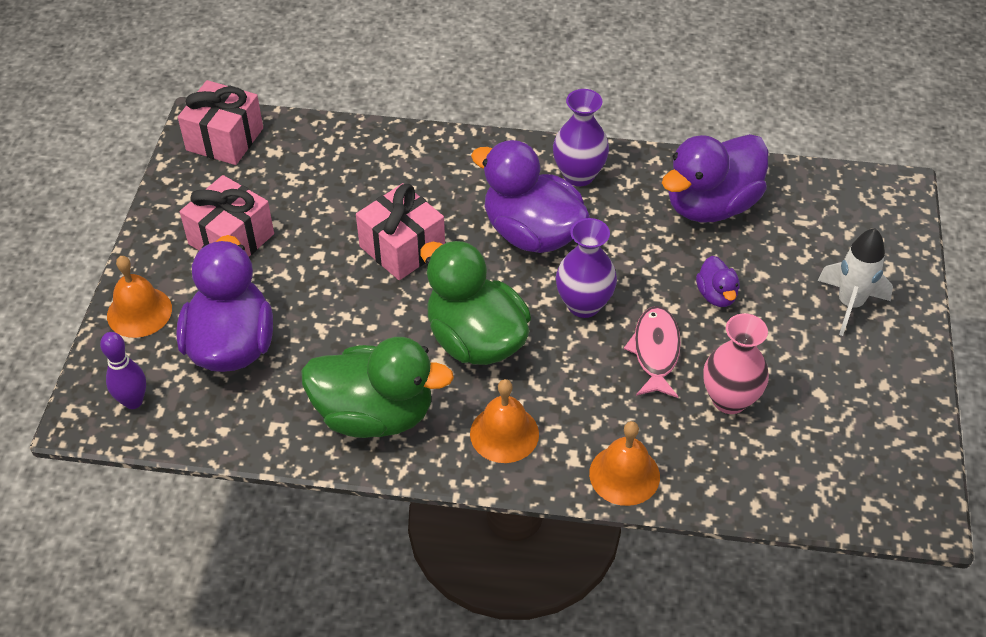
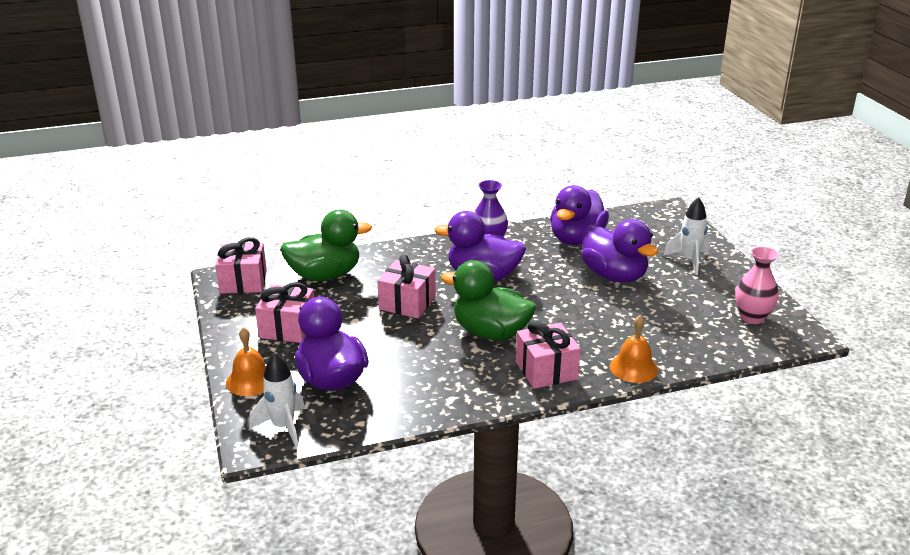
camera: 25 degrees left, 20 degrees down
purple bowling pin [100,332,146,409] -> white rocket [249,353,305,447]
green duck [301,337,454,438] -> green duck moved to [280,210,372,281]
orange bell [470,379,539,463] -> pink gift [516,320,581,389]
purple vase [556,218,617,318] -> none
pink fish [624,306,681,398] -> none
purple duck [696,256,740,307] -> purple duck [581,219,658,282], size x2.17
pink vase [703,313,769,414] -> pink vase moved to [735,246,779,324]

